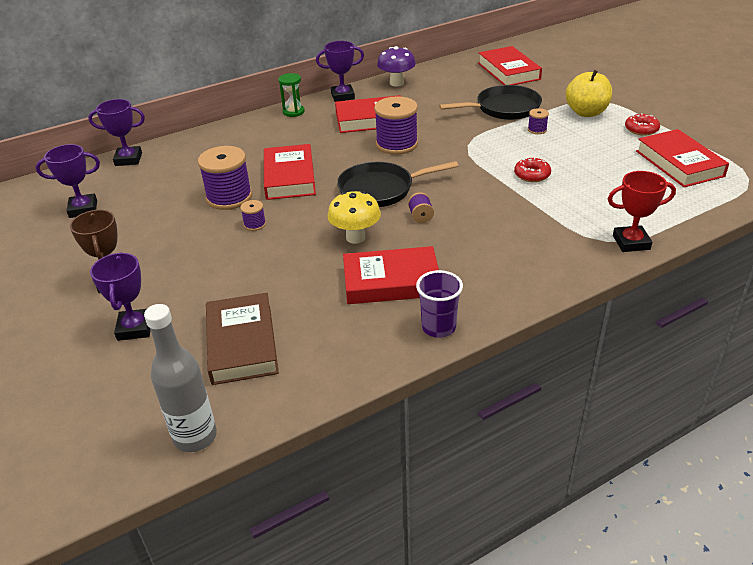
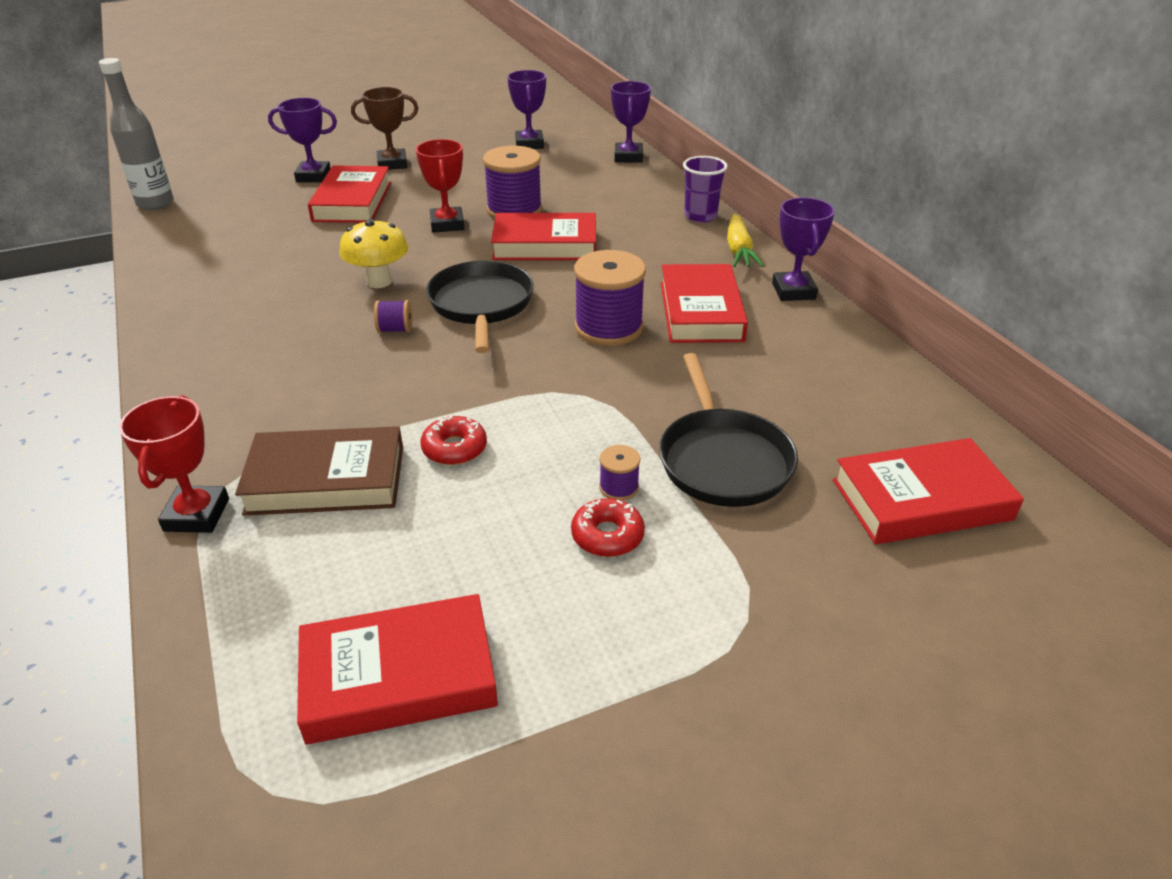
camera: 95 degrees right, 0 degrees up
brown book [206,293,279,385] -> brown book moved to [235,426,403,516]
purple spool [240,200,266,231] -> red trophy [416,139,464,233]
green hourglass [278,73,305,117] -> yellow carrot [727,214,764,267]
red book [343,246,439,304] -> red book moved to [308,165,391,223]
purple mushroom [377,46,416,87] -> none
purple cup [416,270,463,338] -> purple cup moved to [683,156,728,223]
yellow apple [566,70,612,117] -> none
red donut [625,113,660,136] -> red donut moved to [571,498,645,557]

